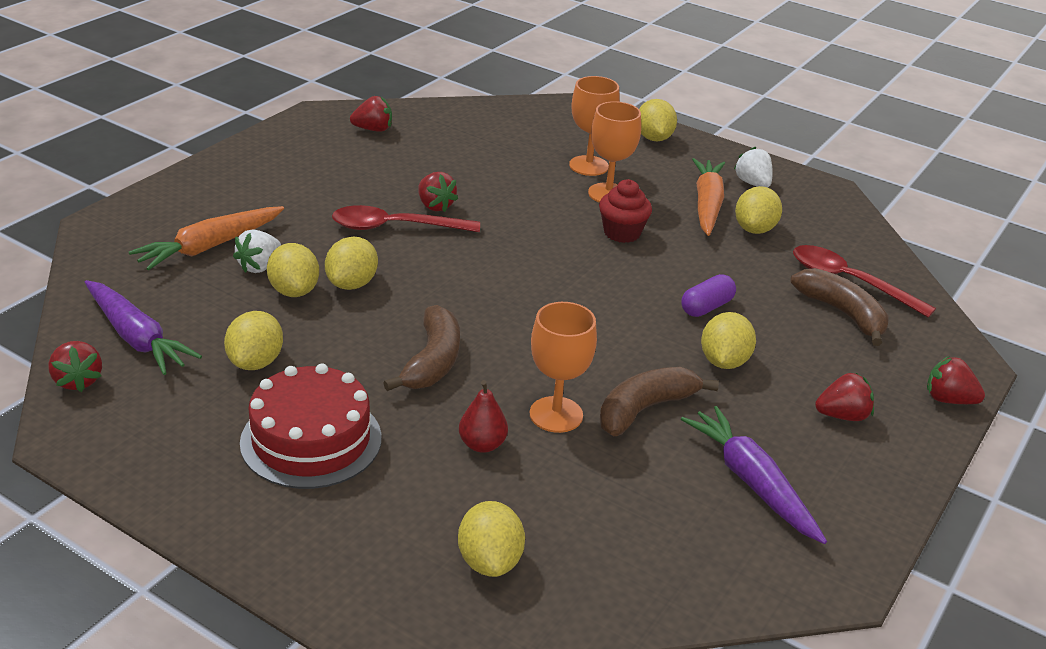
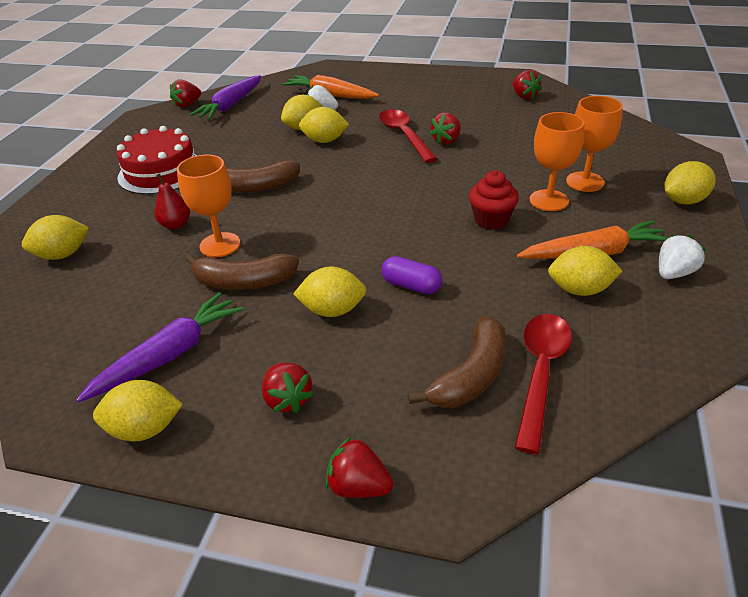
camera: 75 degrees right, 5 degrees up
yellow lemon [224,311,283,370] -> yellow lemon moved to [93,380,183,442]
brown banana [599,367,719,436] -> brown banana turned 150 degrees clockwise [185,254,299,290]
red strawberry [927,356,985,404] -> red strawberry turned 75 degrees counterclockwise [326,436,393,498]

